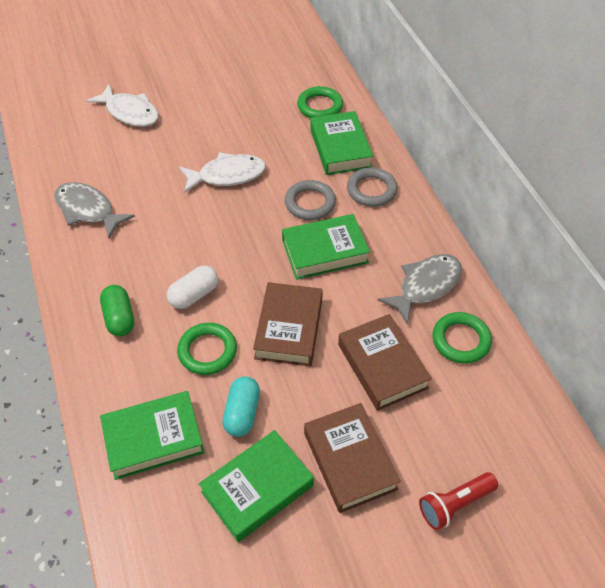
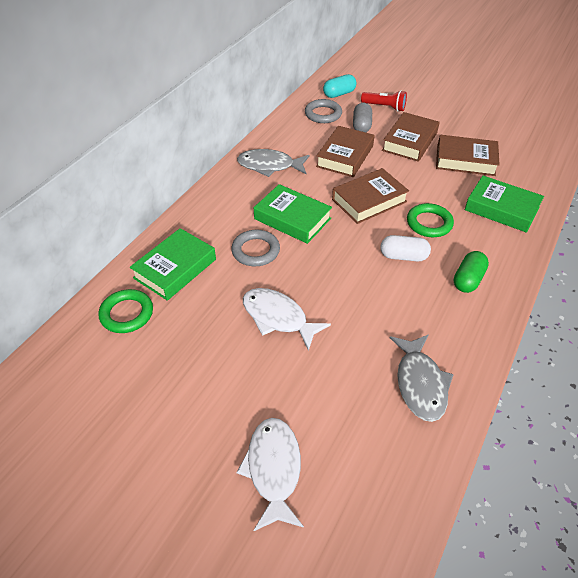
camera: 130 degrees left, 5 degrees down
green book [199,430,314,542] -> brown book [436,135,500,176]
turquoise capsule [222,376,260,437] -> turquoise capsule moved to [323,74,356,98]
grey ring [347,167,398,207] -> grey ring moved to [305,99,342,123]
green ring [433,312,492,364] -> none
none -> grey capsule [353,103,372,132]

